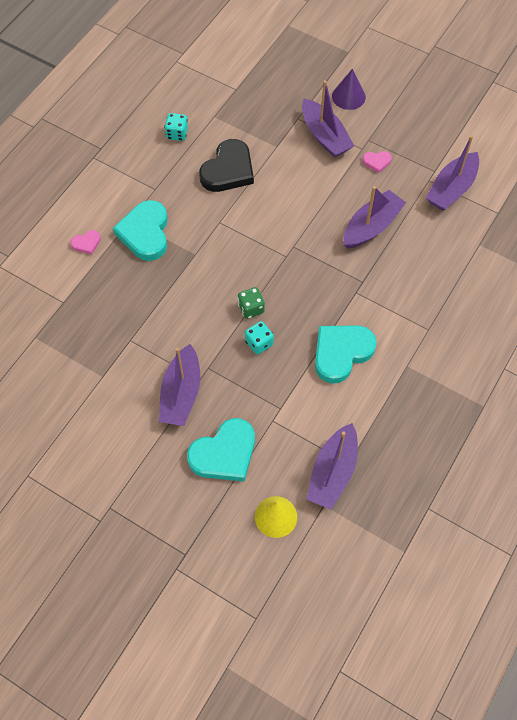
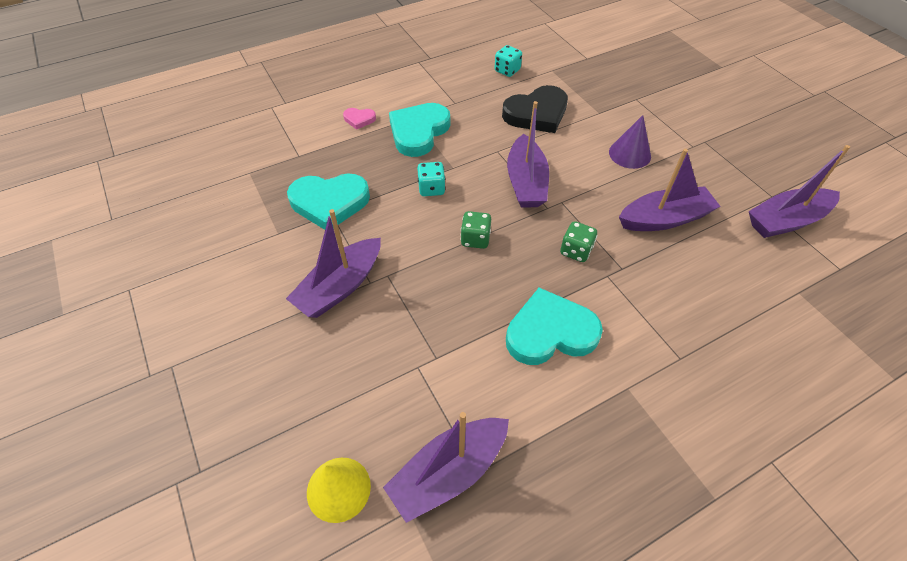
camera: 30 degrees right, 10 degrees down
turquoise heart [187,418,255,482] -> turquoise heart moved to [287,173,370,230]
turquoise dice [245,321,274,355] -> turquoise dice moved to [417,162,446,196]
purple boat [302,80,354,158] -> purple boat moved to [507,101,549,207]
purple cone [332,69,366,110] -> purple cone moved to [609,115,651,169]
pink heart [362,151,392,173] -> none
none -> green dice [560,221,597,262]

